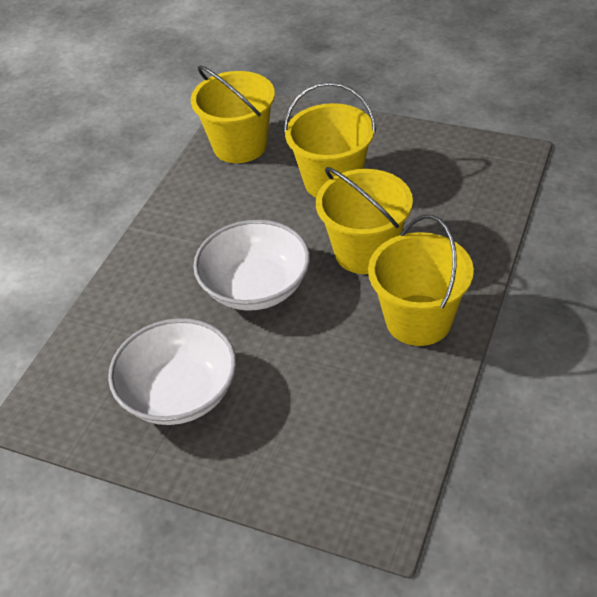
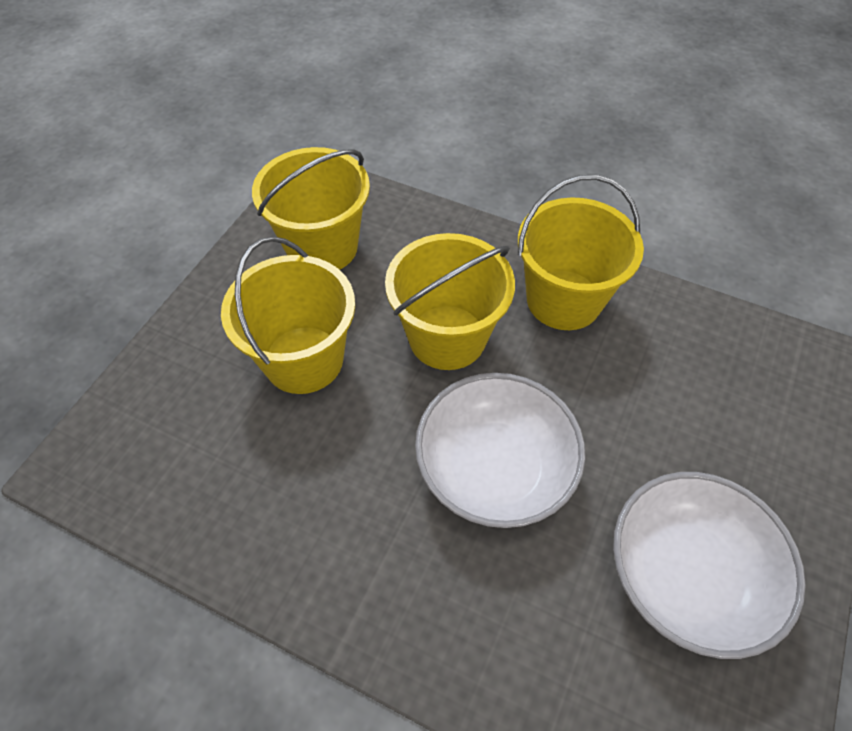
camera: 90 degrees left, 10 degrees up
yellow bucket [191,65,275,163] -> yellow bucket moved to [252,147,370,270]

